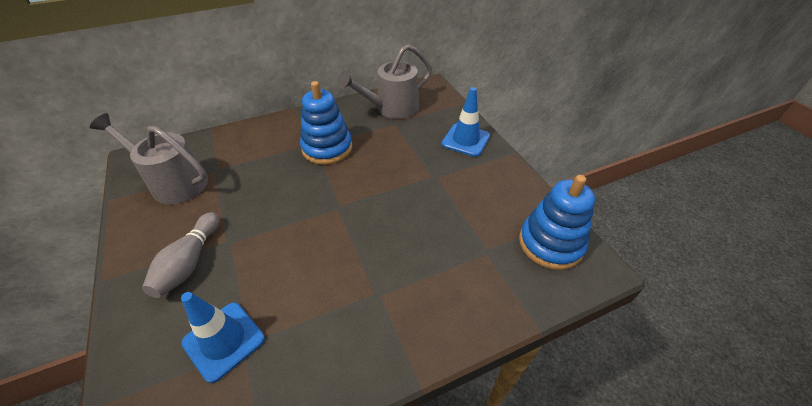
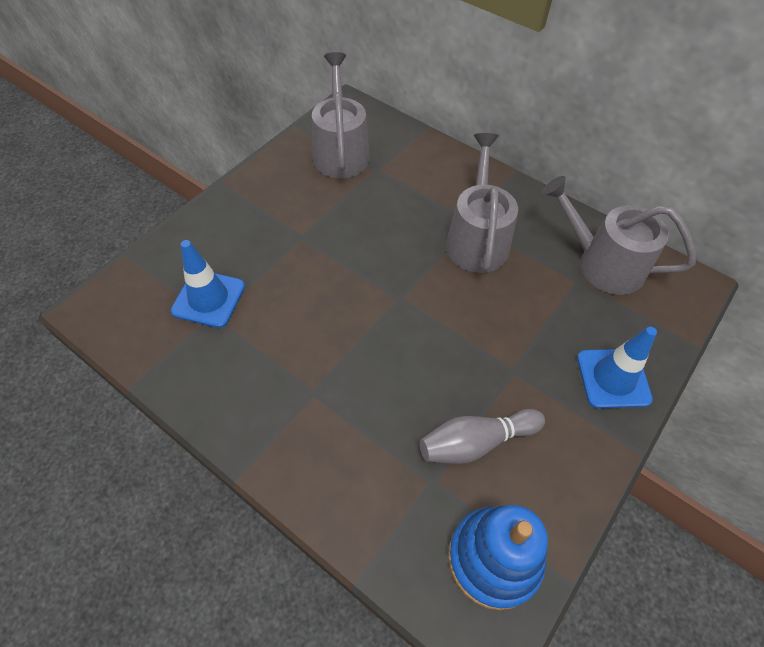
camera: 60 degrees right, 10 degrees up
grey bowling pin [142,212,220,298] -> grey bowling pin moved to [420,409,545,464]
blue stacking toy [300,81,352,165] -> grey watering can [446,133,518,273]

